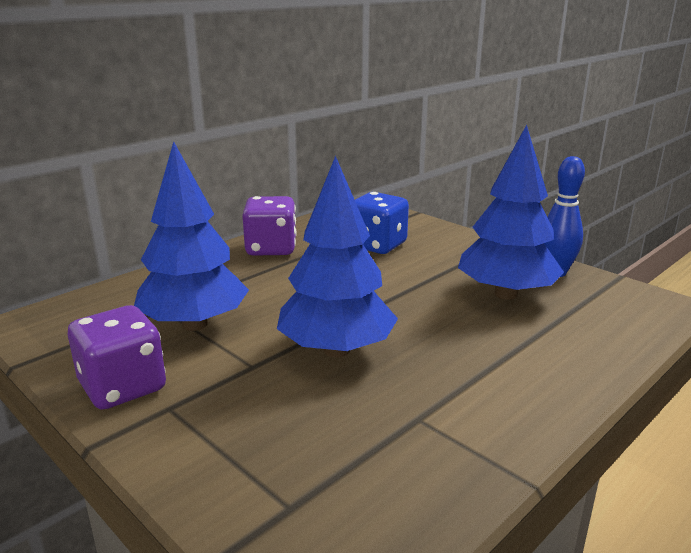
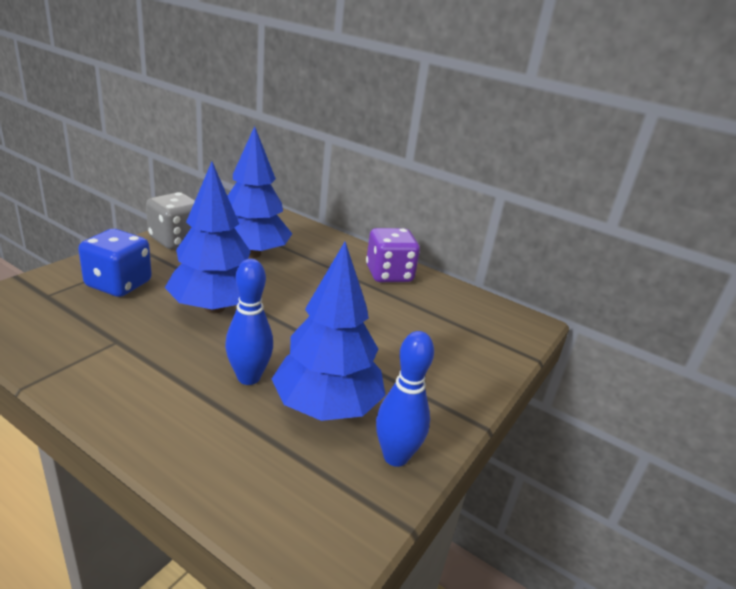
camera: 75 degrees right, 5 degrees up
purple dice [68,305,166,410] -> grey dice [146,192,195,249]
blue dice [355,192,409,254] -> blue dice moved to [78,229,152,297]
none -> blue bowling pin [225,259,273,385]

